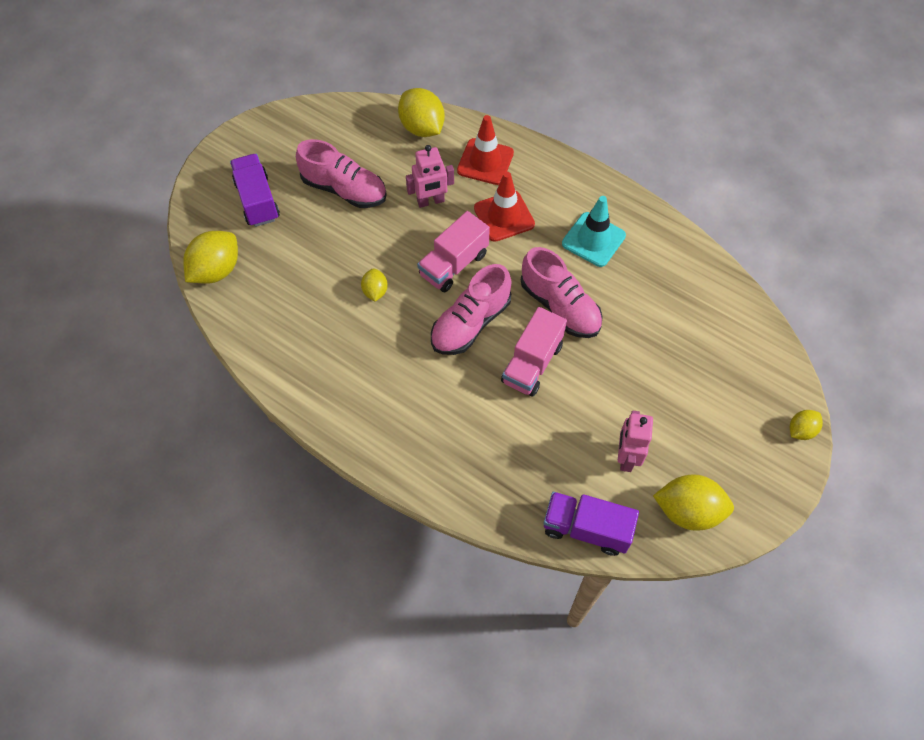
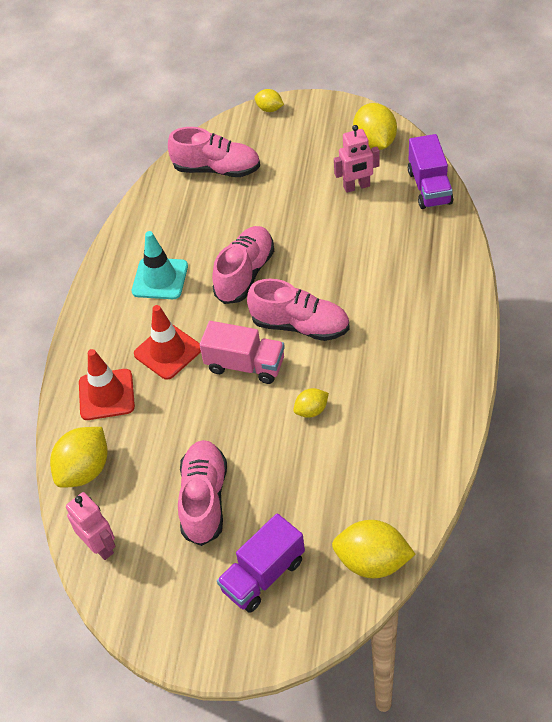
camera: 110 degrees left, 10 degrees down
pink robot [406,145,454,208] -> pink robot moved to [66,492,116,560]
pink truck [501,307,567,396] -> none
none -> pink shoe [168,127,260,177]

